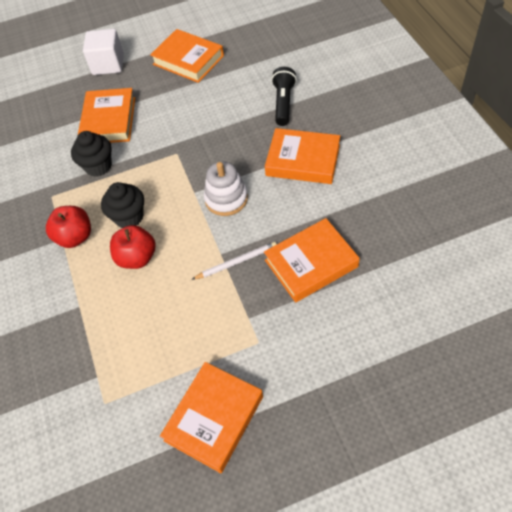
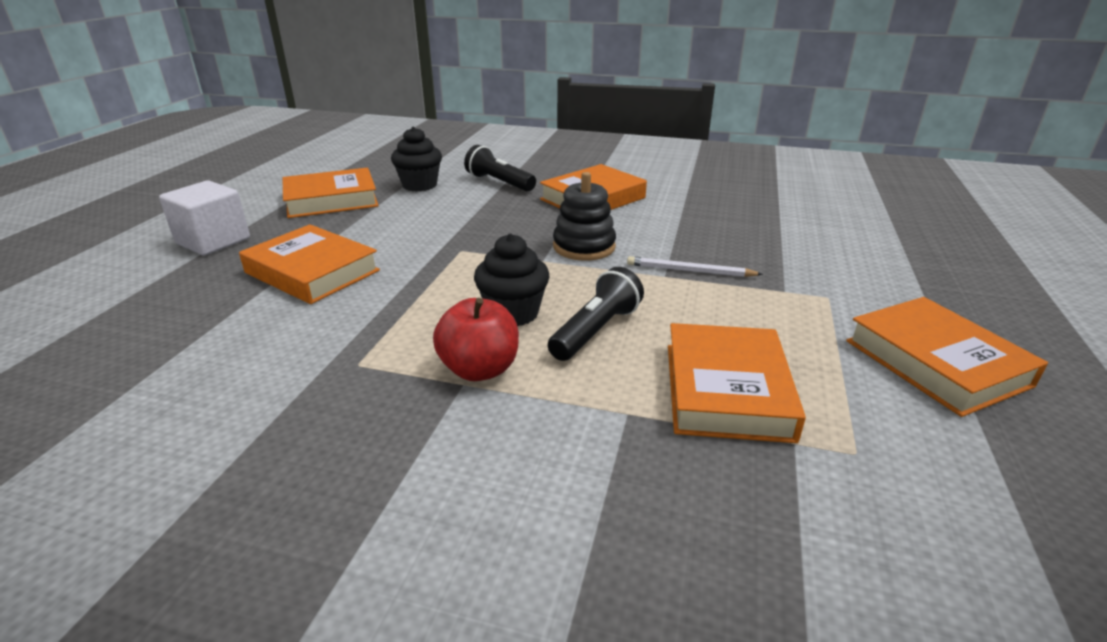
camera: 60 degrees left, 25 degrees down
black cupcake [71,131,112,177] -> black cupcake moved to [391,127,442,192]
red apple [110,225,156,269] -> black flashlight [548,267,644,361]
white pencil [192,242,277,280] -> white pencil turned 90 degrees counterclockwise [627,256,763,277]
white stacking toy [204,161,248,216] -> black stacking toy [553,172,616,261]
orange book [264,218,360,303] -> orange book moved to [668,323,806,443]

